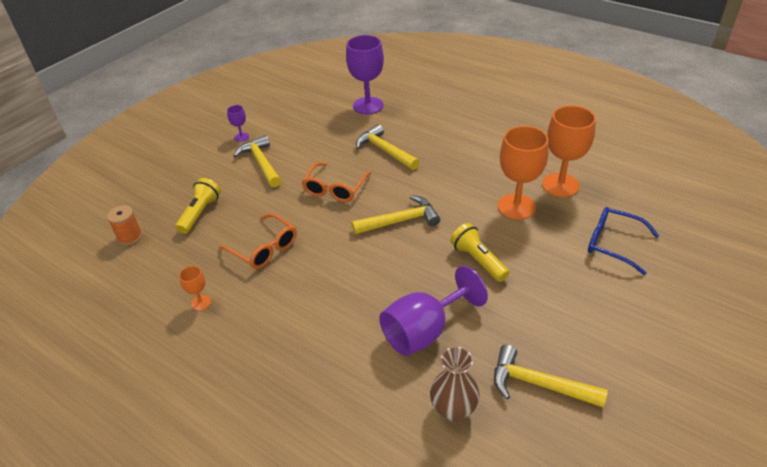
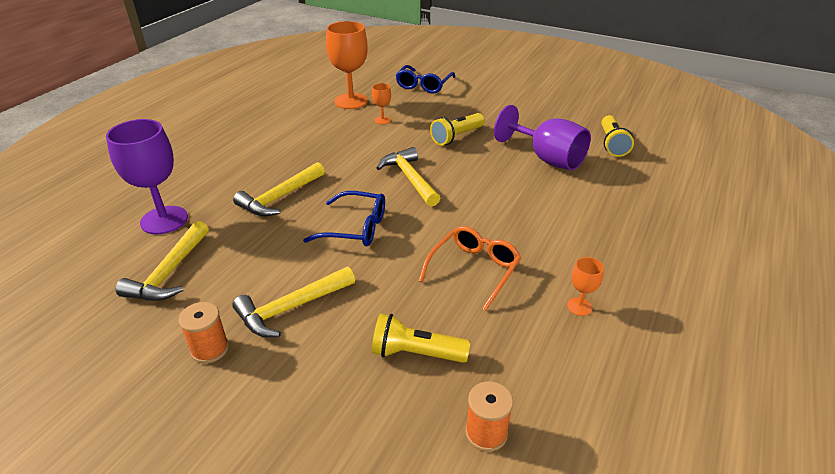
camera: 100 degrees left, 5 degrees down
purple goblet [227,105,249,142] -> orange spool [179,302,229,364]
orange glasses [302,162,372,202] -> blue glasses [303,191,385,246]
brown vase [430,346,479,422] -> yellow flashlight [601,115,634,157]
yellow hammer [494,345,608,408] -> yellow hammer moved to [116,221,209,301]
orange goblet [498,126,549,220] -> orange goblet [372,83,391,124], size x0.46

